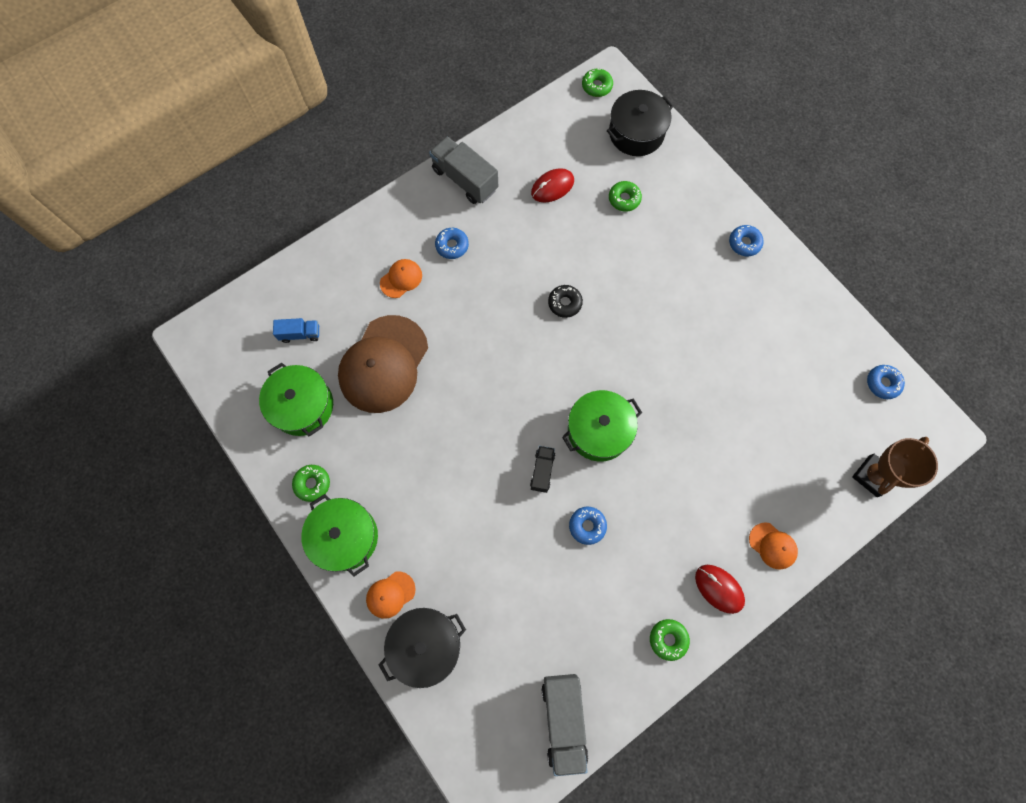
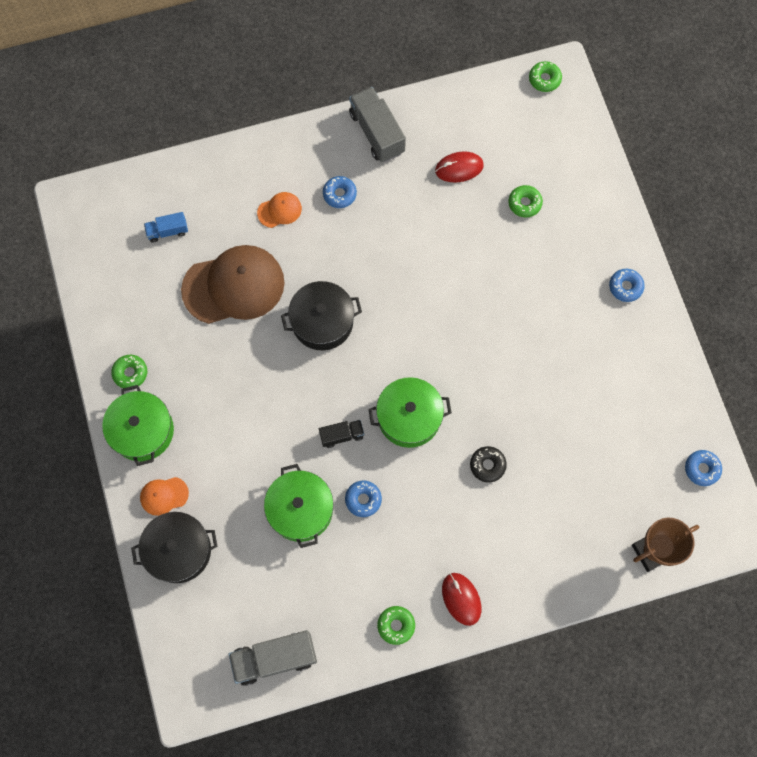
camera: 20 degrees right, 0 degrees up
green pot [259,363,333,436] -> green pot moved to [264,464,334,548]
blue truck [273,318,319,343] -> blue truck turned 150 degrees clockwise [144,212,188,243]
brown cap [338,315,428,413] -> brown cap turned 150 degrees counterclockwise [181,245,284,324]
black truck [530,446,555,493] -> black truck turned 45 degrees clockwise [319,420,364,448]
grey truck [542,674,588,776] -> grey truck turned 60 degrees clockwise [229,630,317,686]
black donut [548,285,583,318] -> black donut moved to [470,446,507,482]
black pot [607,90,674,156] -> black pot moved to [281,281,362,350]
orange cap [749,522,798,570] -> none

